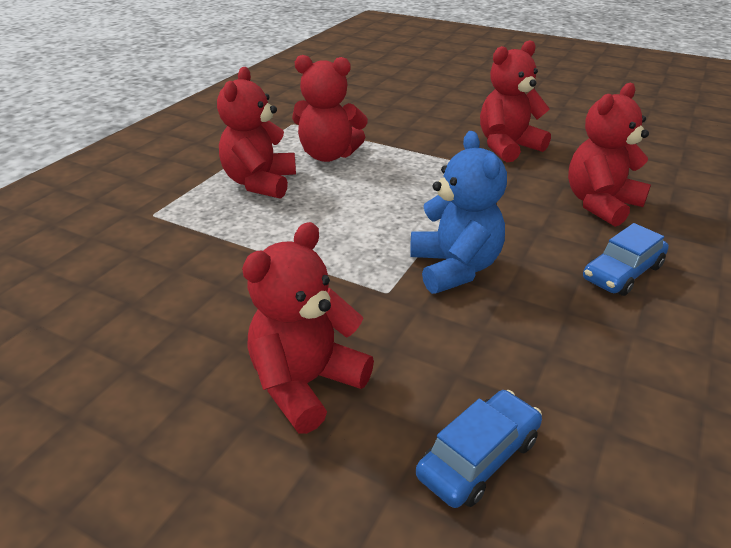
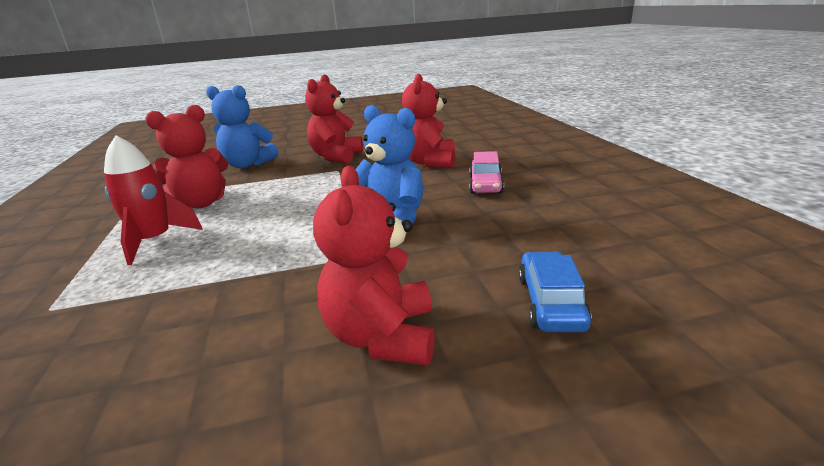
camera: 40 degrees left, 10 degrees down
red teddy bear [217,67,296,199] -> red rocket [104,135,203,265]
blue car [583,223,669,296] -> pink car [469,151,504,194]
none -> blue teddy bear [206,85,279,168]

